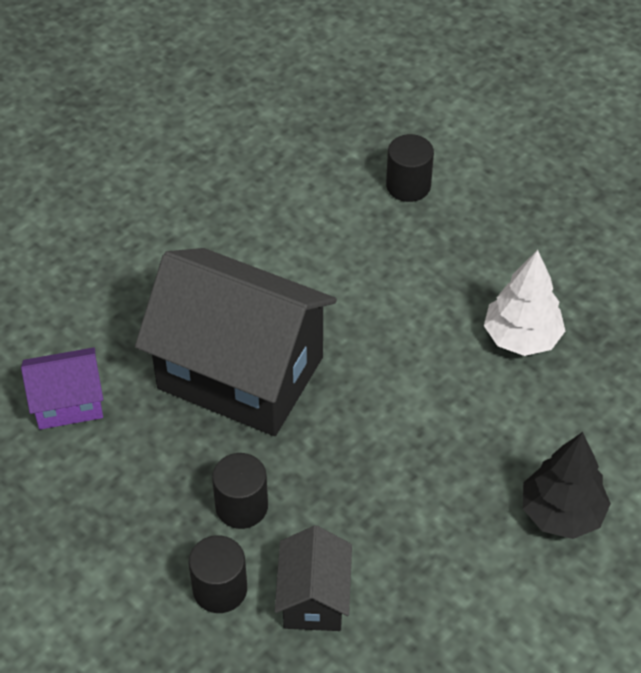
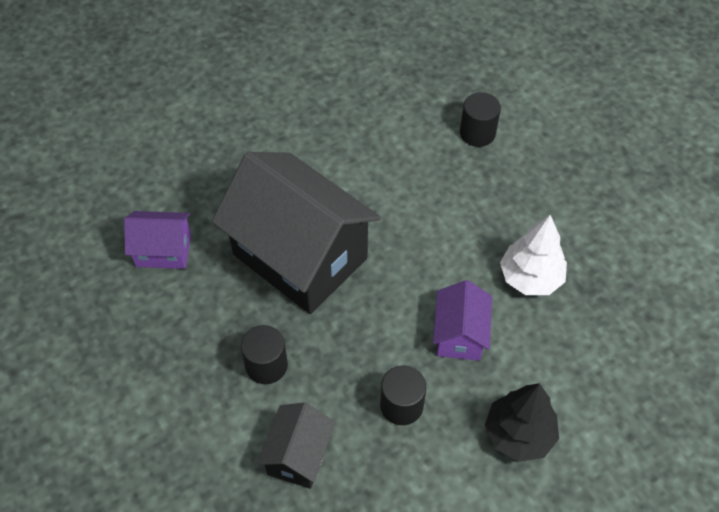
camera: 15 degrees right, 5 degrees up
black cylinder [189,535,247,613] -> black cylinder moved to [380,366,426,425]
none -> purple house [433,280,492,361]

